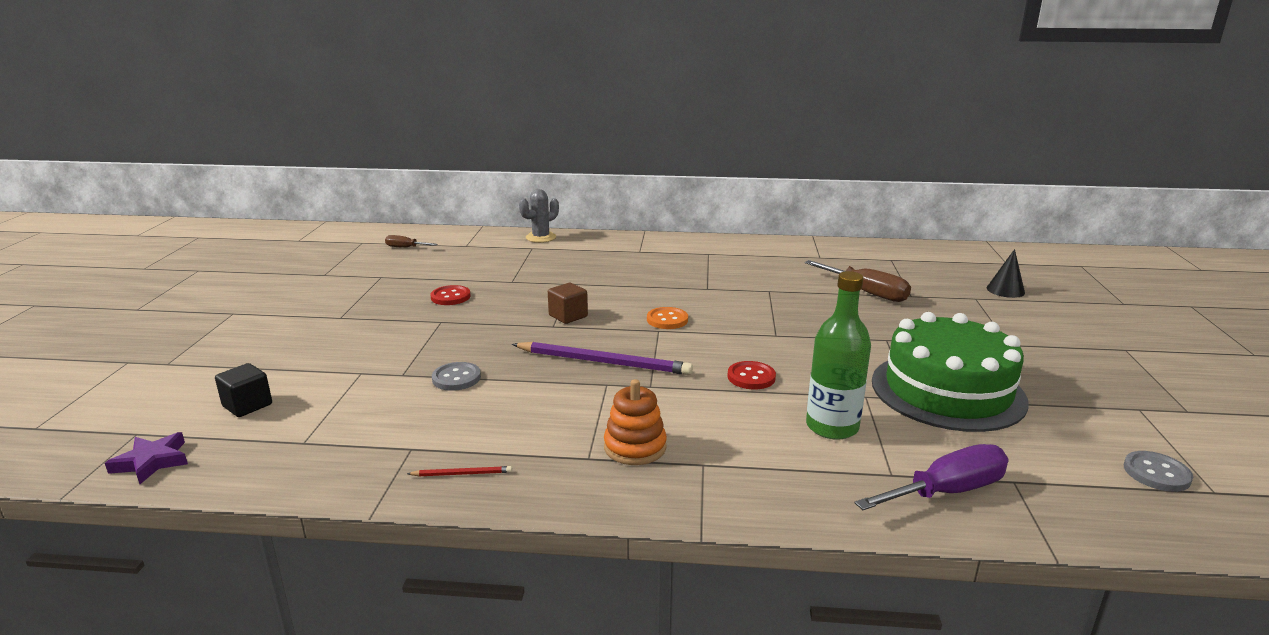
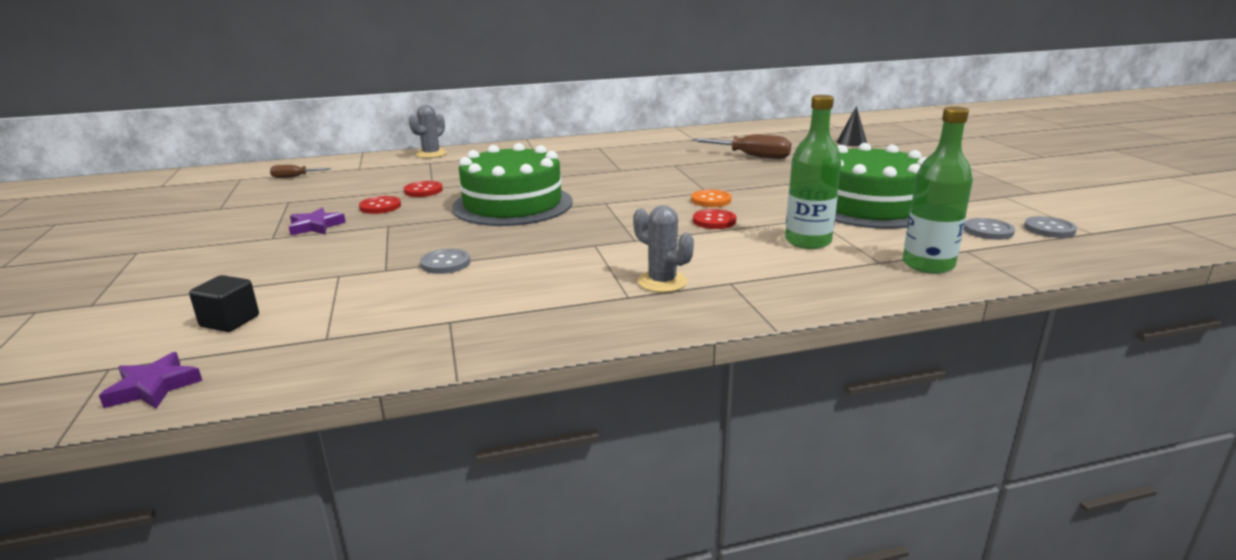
camera: 20 degrees left, 0 degrees up
red pencil [407,466,512,477] -> none
purple pencil [512,342,693,375] -> none
brown cube [548,283,588,324] -> green cake [452,143,573,226]
orange stacking toy [604,379,667,465] -> grey cactus [633,205,694,293]
orange button [647,307,688,329] -> orange button moved to [691,190,731,207]
purple screwdriver [854,444,1009,510] -> green bottle [903,106,973,274]
none -> purple star [289,208,346,235]
none -> red button [404,181,443,197]
none -> grey button [964,218,1015,240]

